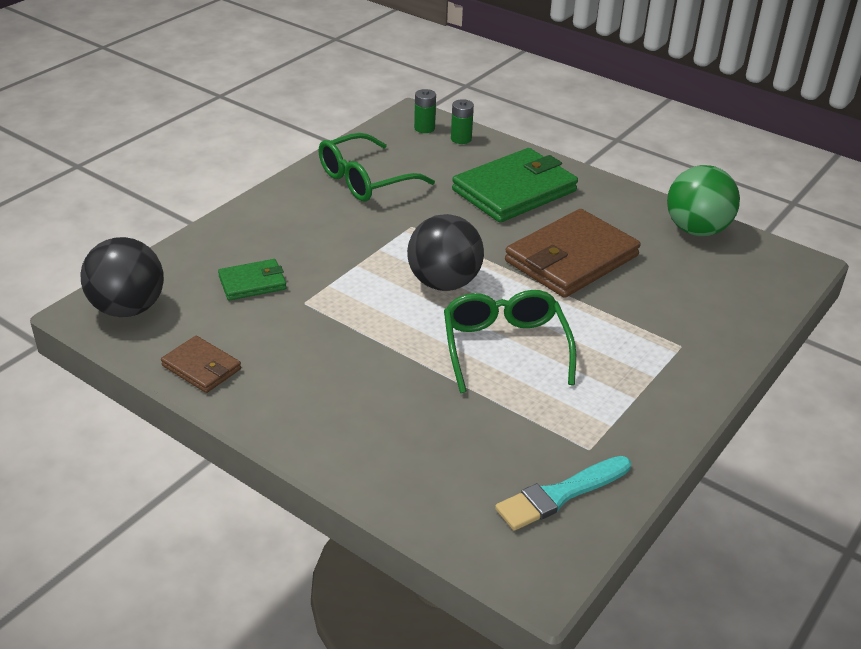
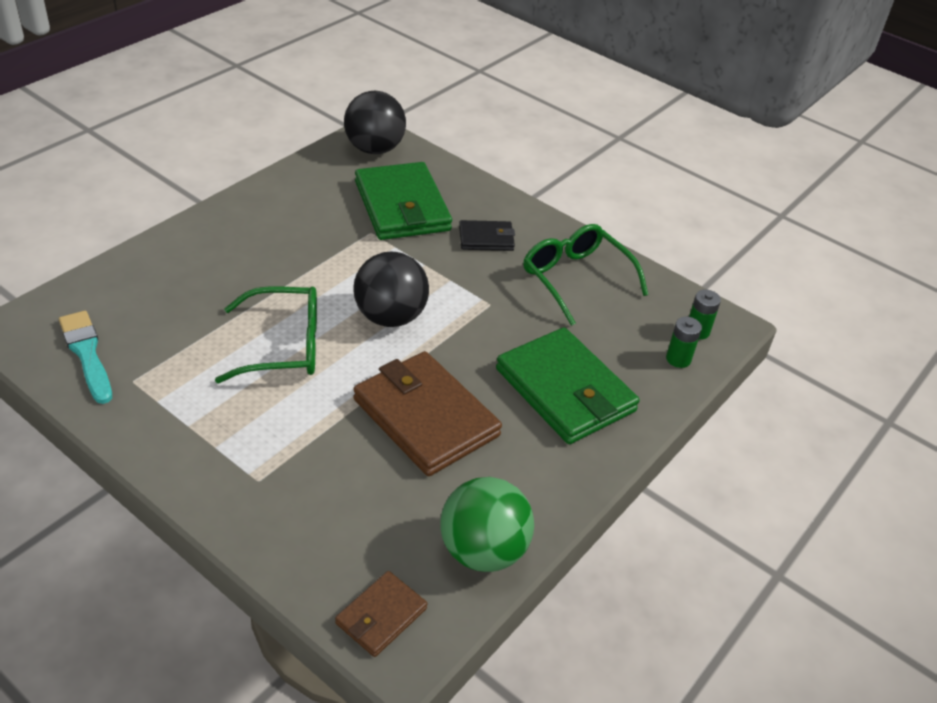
camera: 90 degrees right, 5 degrees up
brown wallet [161,336,241,393] -> brown wallet moved to [335,571,427,657]
green wallet [218,259,287,301] -> green wallet [355,162,452,240], size x1.97
none -> black wallet [459,220,515,251]

